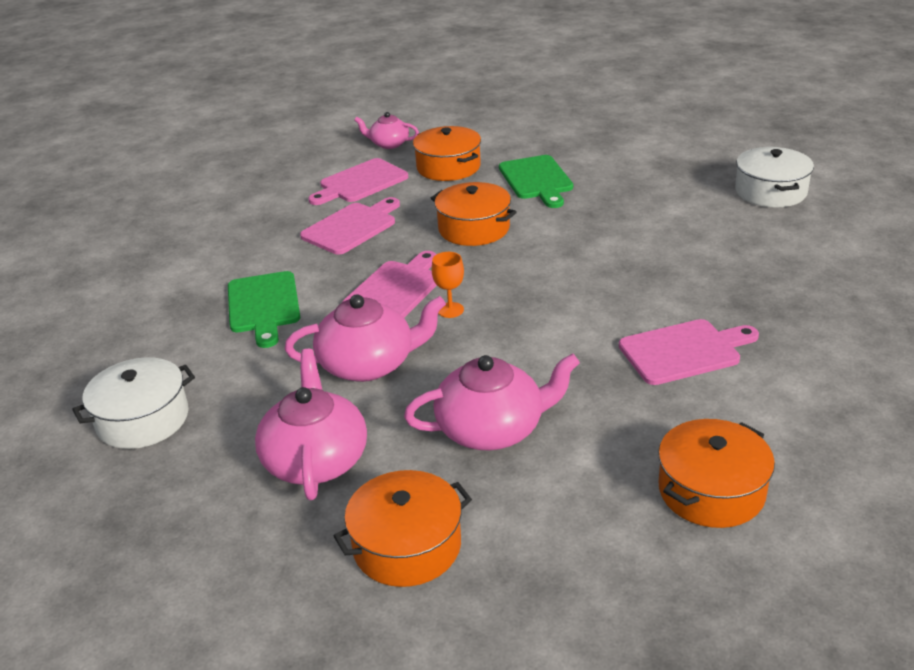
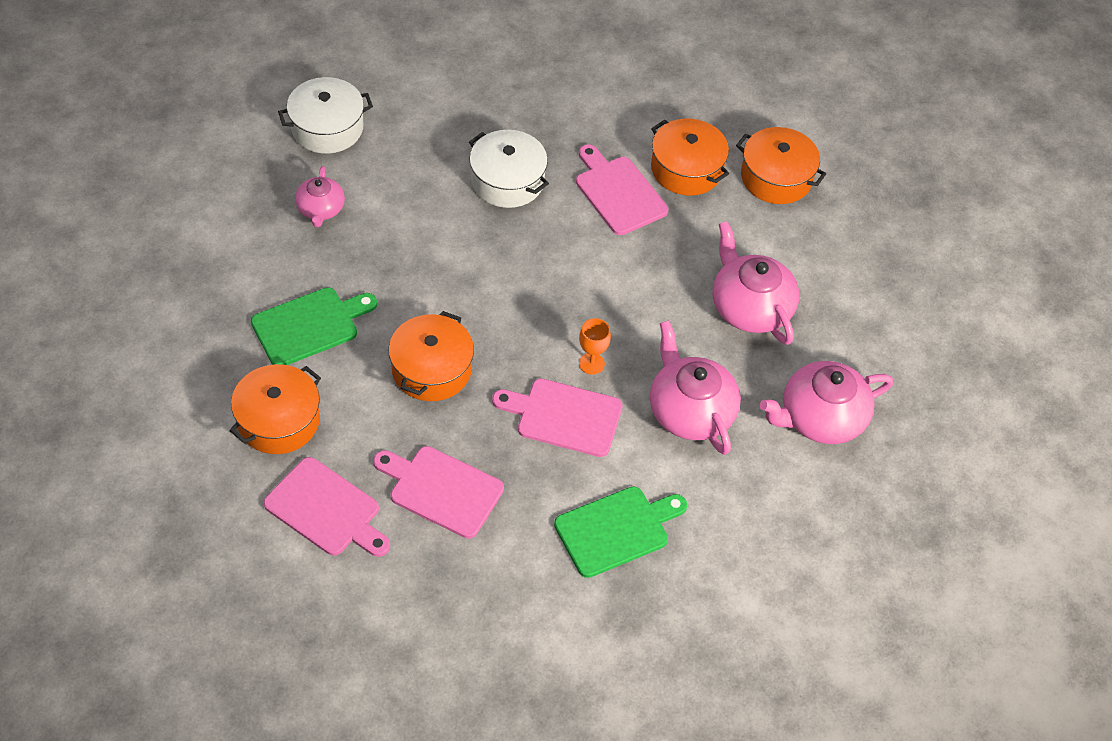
camera: 110 degrees left, 20 degrees up
white pot [72,357,195,449] -> white pot moved to [469,130,549,208]
orange pot [333,470,472,587] -> orange pot moved to [651,119,729,195]
pink teapot [354,112,419,149] -> pink teapot moved to [295,166,345,227]

